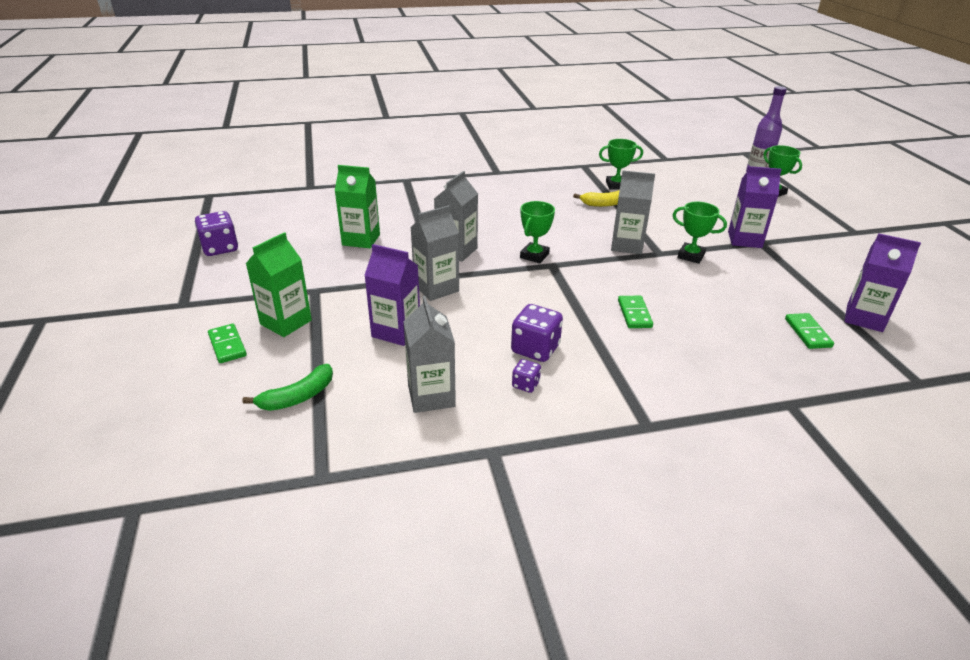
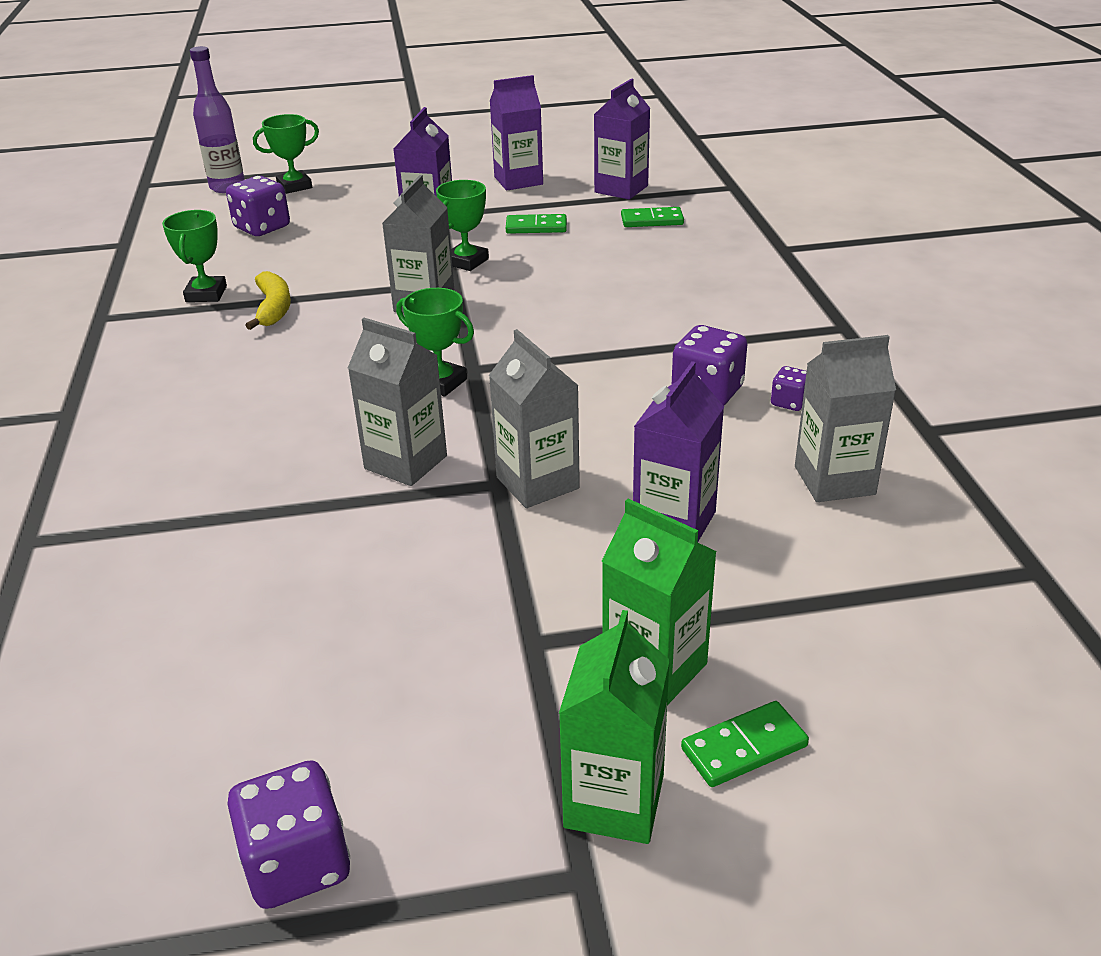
camera: 85 degrees left, 0 degrees up
green banana [242,364,333,411] -> none
green carton [335,165,380,248] -> green carton moved to [559,610,670,844]
green domino [618,296,653,328] -> green domino moved to [506,214,567,234]
none -> purple dice [226,176,290,236]
none -> purple carton [490,75,543,190]

